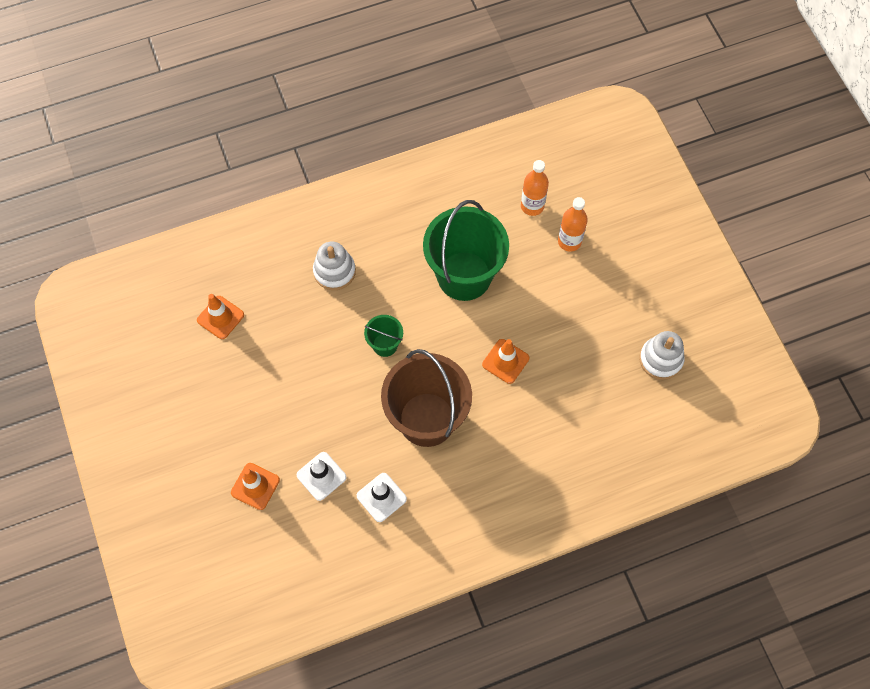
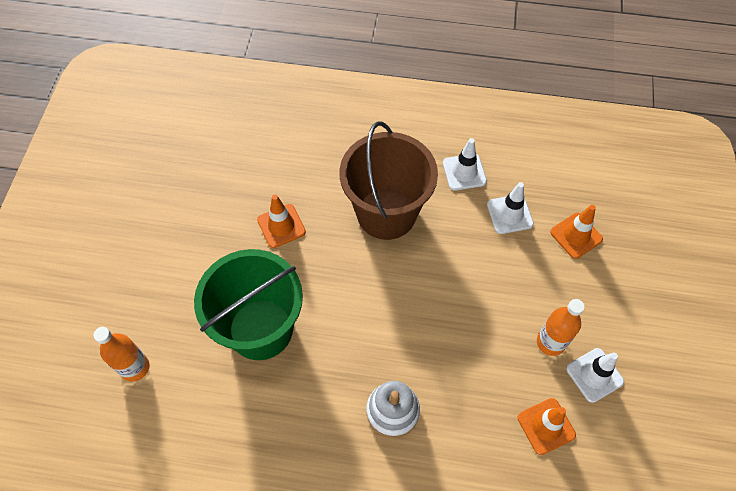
camera: 150 degrees left, 5 degrees down
green bucket [364,315,403,357] -> none
orange bottle [558,197,588,252] -> orange bottle moved to [537,299,585,356]
white stacking toy [639,331,685,380] -> none
none -> white traffic cone [566,348,624,403]

